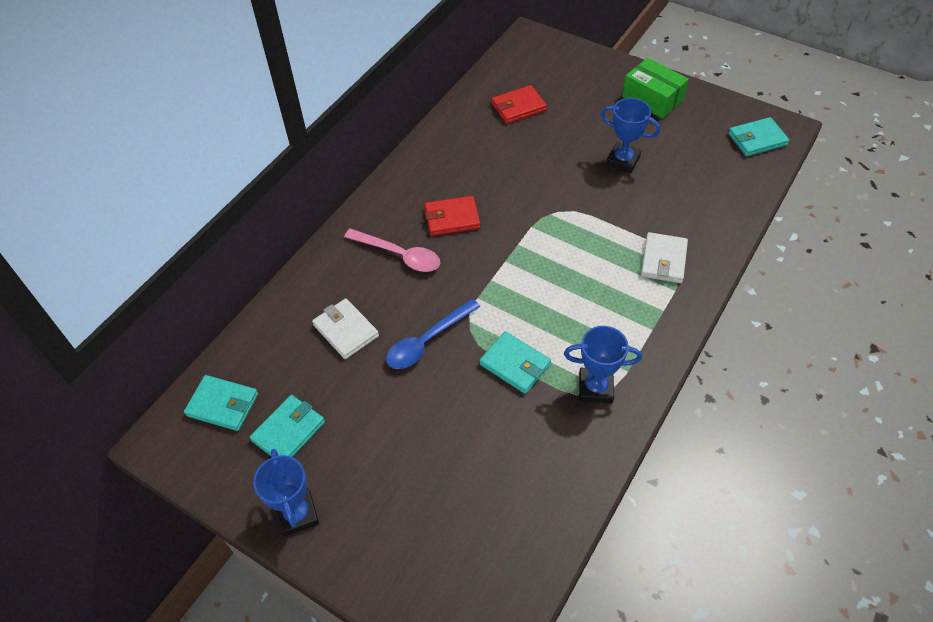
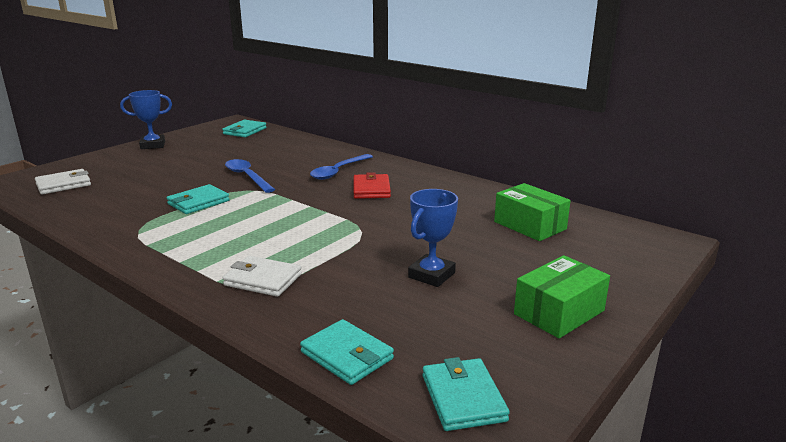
camera: 95 degrees right, 30 degrees down
turquoise wallet [250,395,325,457] -> turquoise wallet moved to [300,319,394,385]
white wallet [312,298,379,359] -> white wallet moved to [35,169,91,195]
pink spoon [344,229,440,272] -> blue spoon [310,154,373,180]
red wallet [491,85,547,124] -> green box [494,183,571,241]
blue trophy [564,326,642,403] -> none

